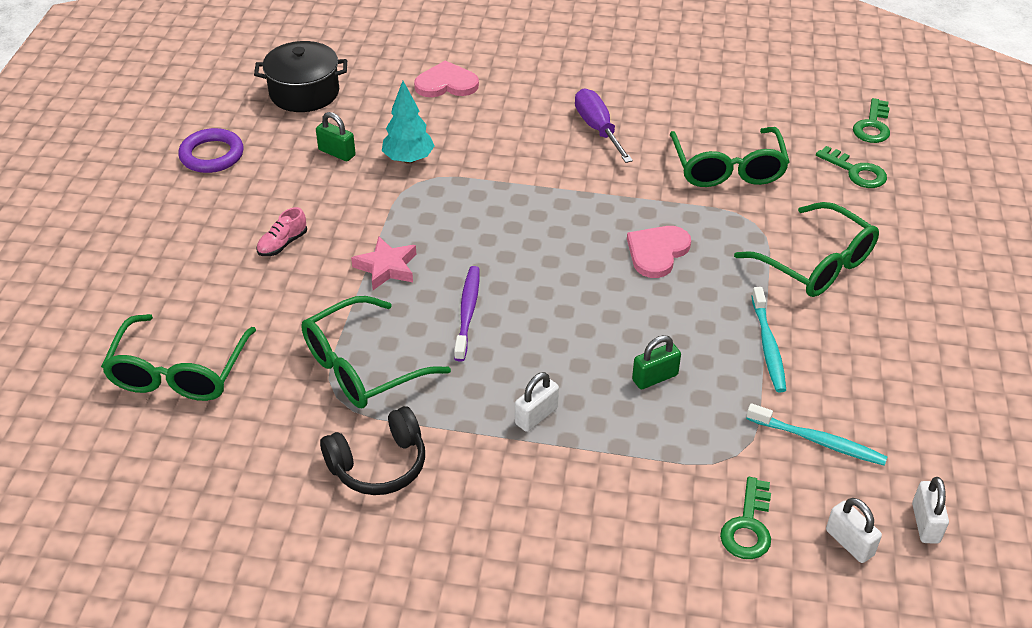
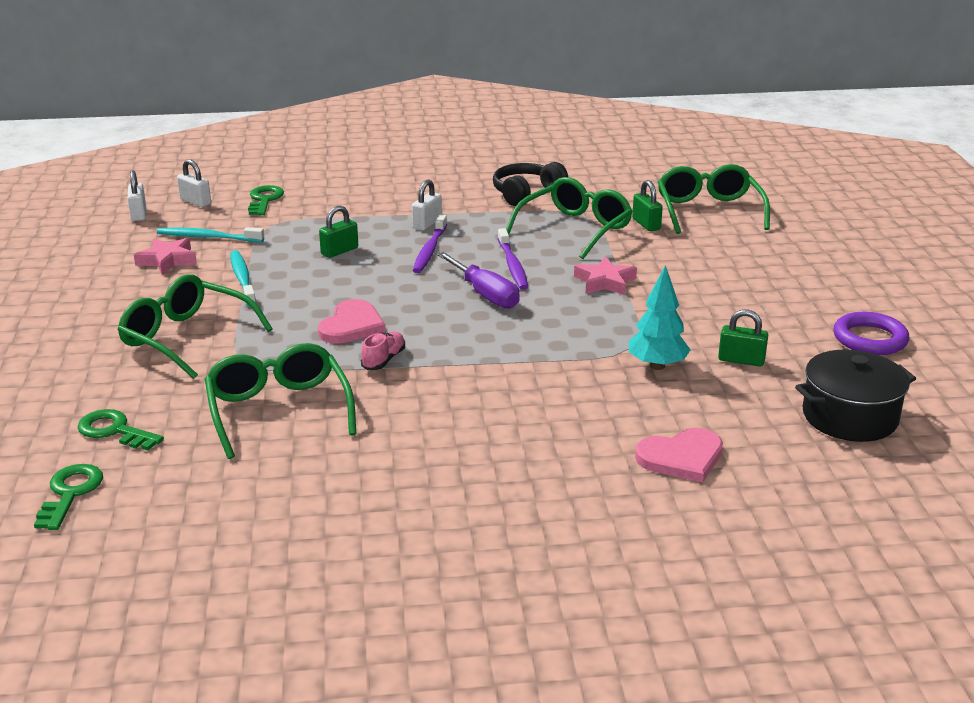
camera: 165 degrees right, 15 degrees down
pink shoe [256,207,307,256] -> pink shoe moved to [361,331,405,370]
purple screwdriver [575,88,633,163] -> purple screwdriver moved to [437,252,520,309]
none -> pink star [134,238,197,275]
none -> purple toothbrush [413,214,447,273]
none -> green padlock [632,180,663,231]

